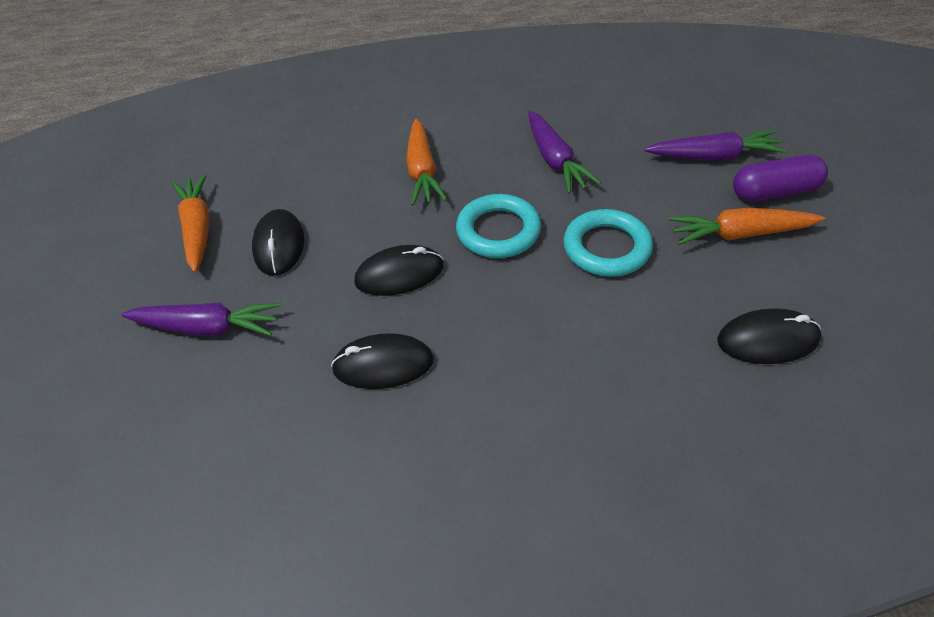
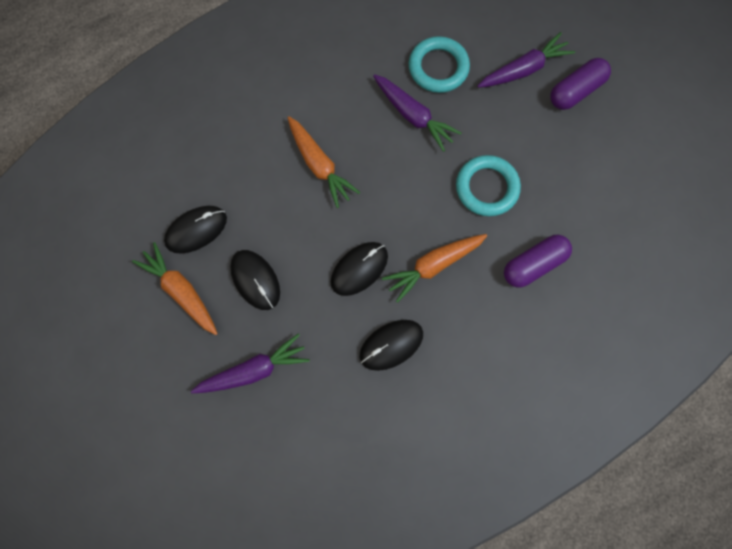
camera: 30 degrees left, 25 degrees up
turquoise ring [456,194,541,258] -> turquoise ring moved to [409,36,470,93]
orange carrot [669,208,825,245] -> orange carrot moved to [382,234,487,303]
black mouse [717,308,821,364] -> black mouse moved to [164,206,227,254]
none -> purple capsule [504,235,572,288]

